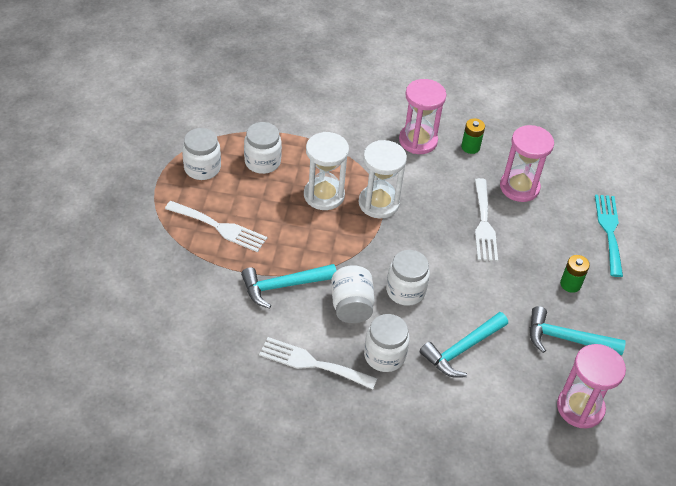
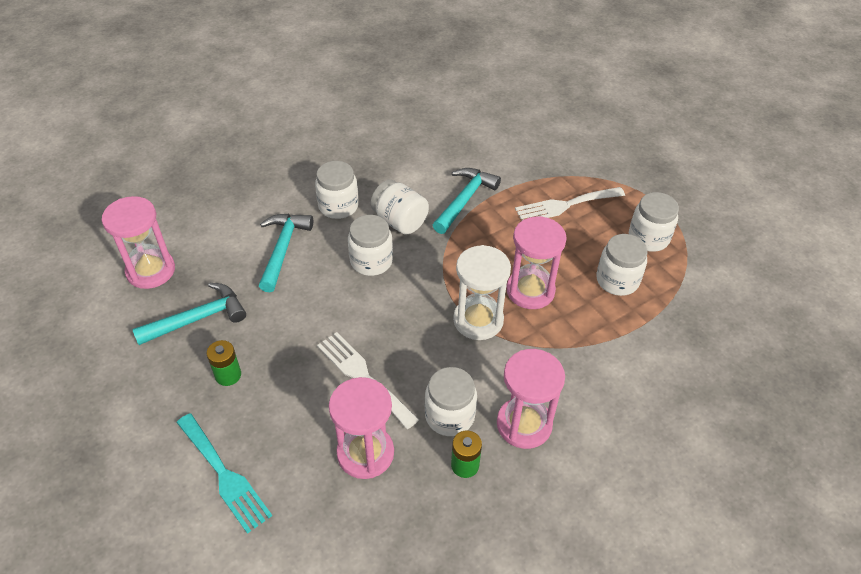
camera: 140 degrees right, 0 degrees up
white fork [259,337,377,390] -> none
white hourglass [304,132,349,210] -> pink hourglass [506,216,567,309]
none -> white jar [425,367,477,436]

